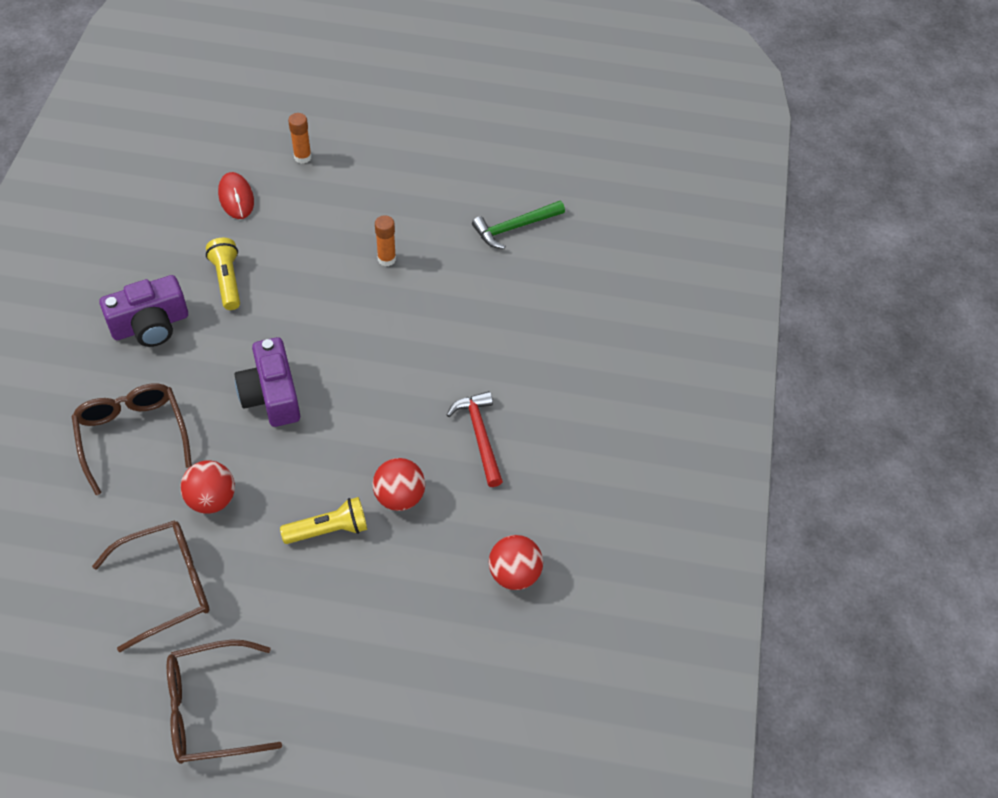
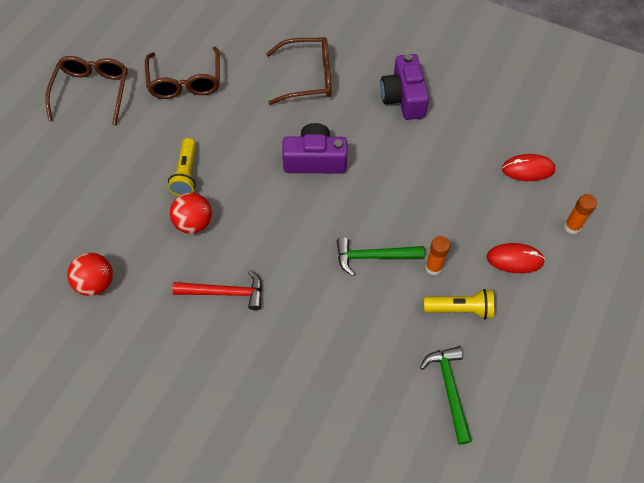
camera: 110 degrees right, 5 degrees up
red ball [181,461,235,514] -> none
yellow flashlight [206,238,240,310] -> yellow flashlight moved to [424,289,495,319]
none -> green hammer [337,237,425,276]
none -> red mouse [486,243,545,273]

